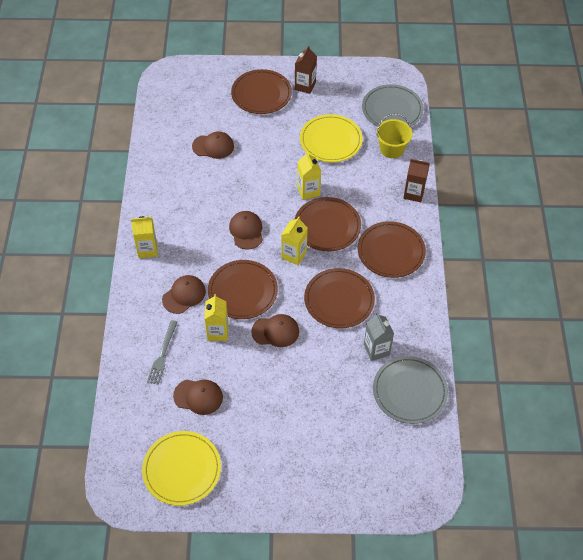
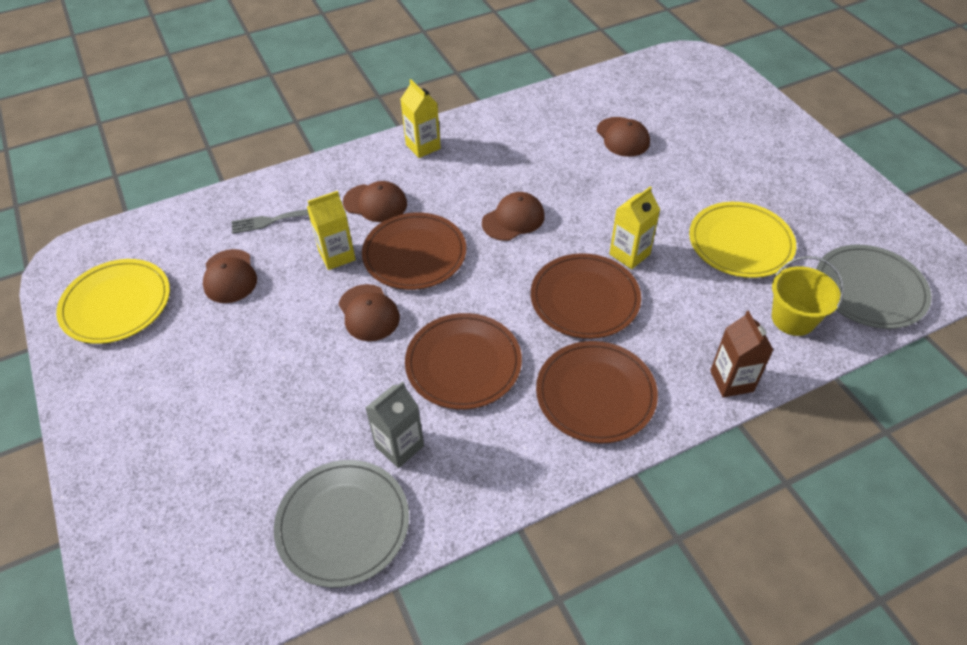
camera: 65 degrees right, 5 degrees down
brown plate [231,69,292,114] -> none
yellow carton [281,216,308,265] -> none
brown carton [295,46,317,94] -> none

